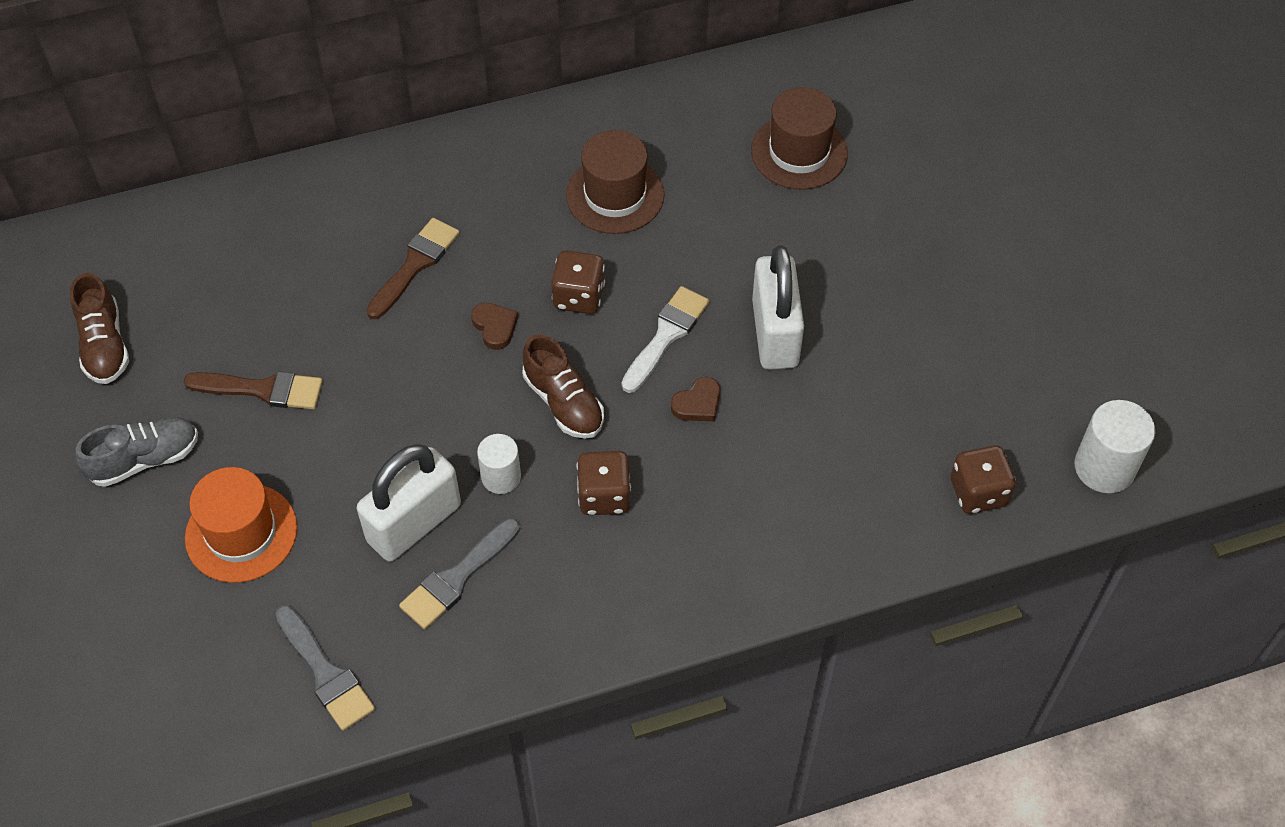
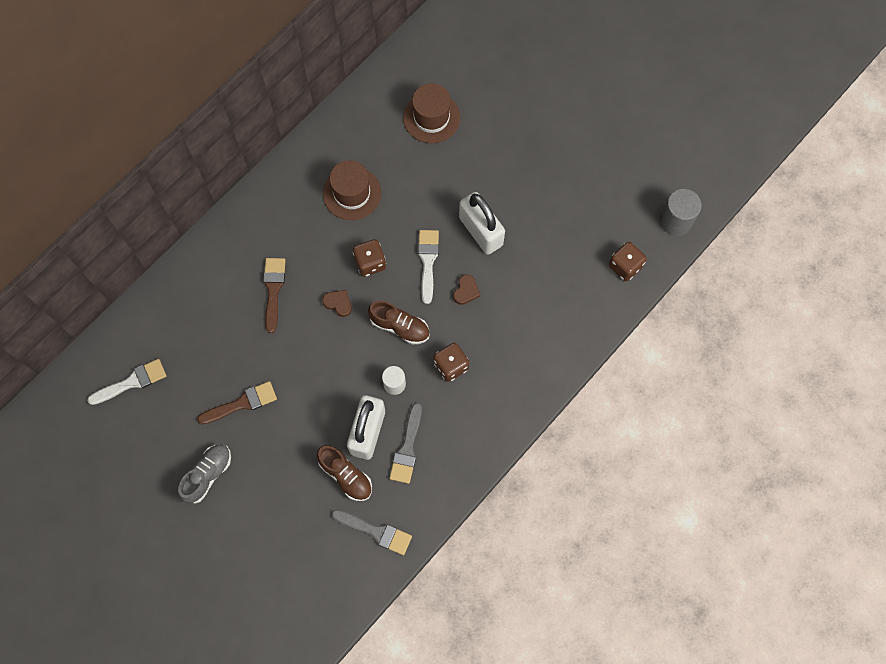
camera: 30 degrees left, 15 degrees up
brown shoe [70,273,129,384] -> brown shoe moved to [317,445,372,501]
orange hat [185,467,297,583] -> none
white cylinder [1075,400,1155,493] -> grey cylinder [660,189,702,236]
none -> white brush [87,359,167,405]

